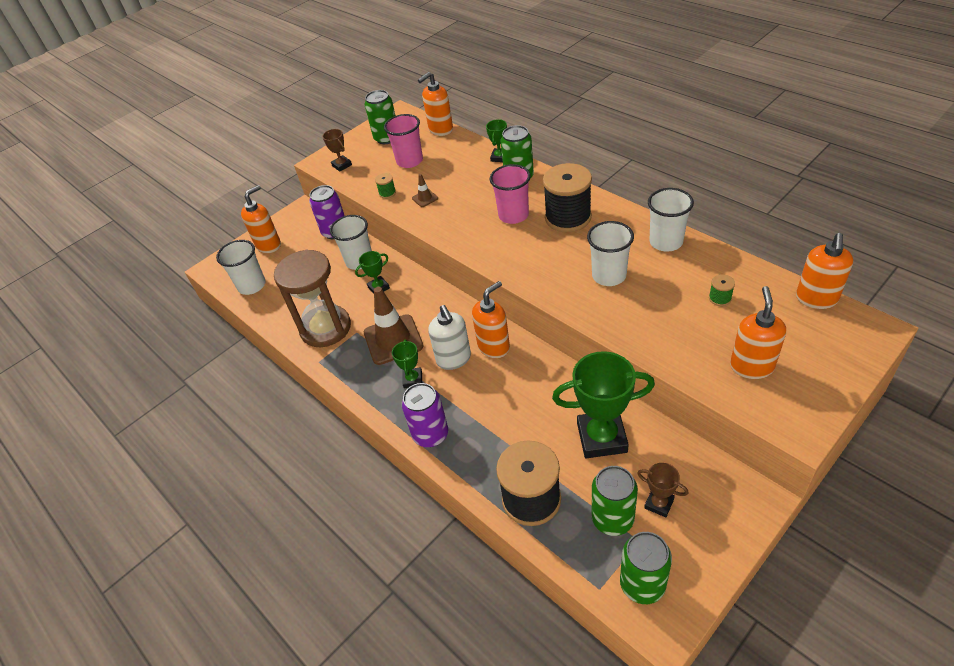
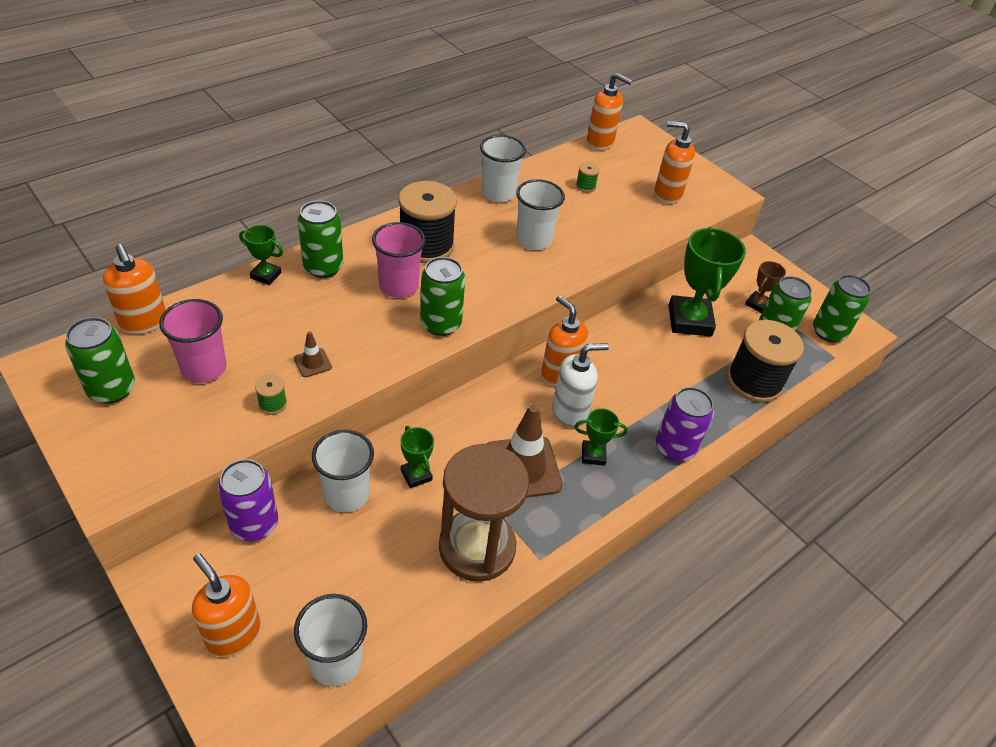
camera: 95 degrees left, 0 degrees up
brown trophy [323,129,352,172] -> none
none -> green can [420,257,465,336]

